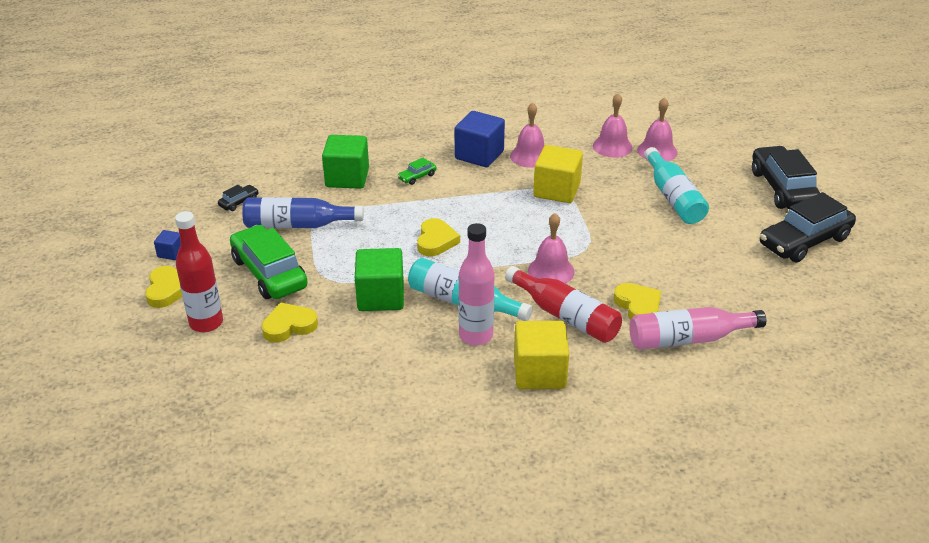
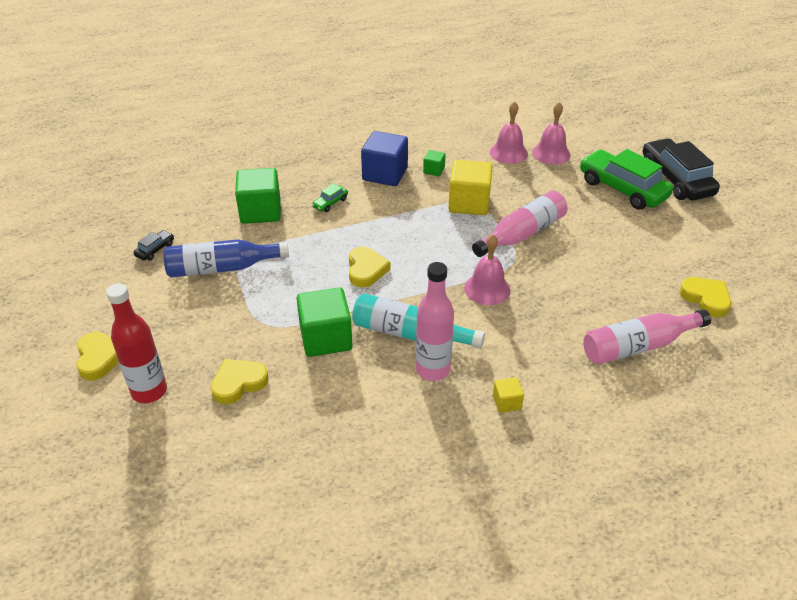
camera: 10 degrees left, 5 degrees up
blue cube [154,230,181,260] -> none
green car [230,225,308,299] -> green car moved to [580,149,673,210]
red bottle [505,266,622,343] -> none
pink bell [510,102,544,168] -> green cube [423,150,446,176]
yellow cube [514,321,569,389] -> yellow cube [493,377,524,413], size x0.48
yellow heart [614,283,661,320] -> yellow heart moved to [680,277,731,317]
turquoise bottle [644,147,709,224] -> none
black car [760,192,856,263] -> none
none -> pink bottle [472,191,567,257]

